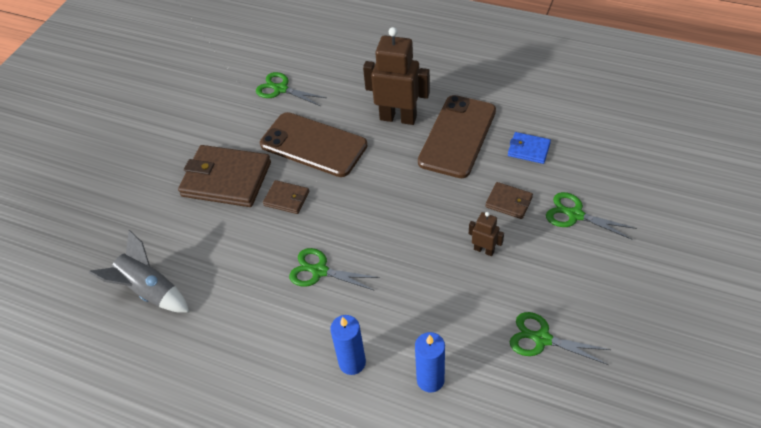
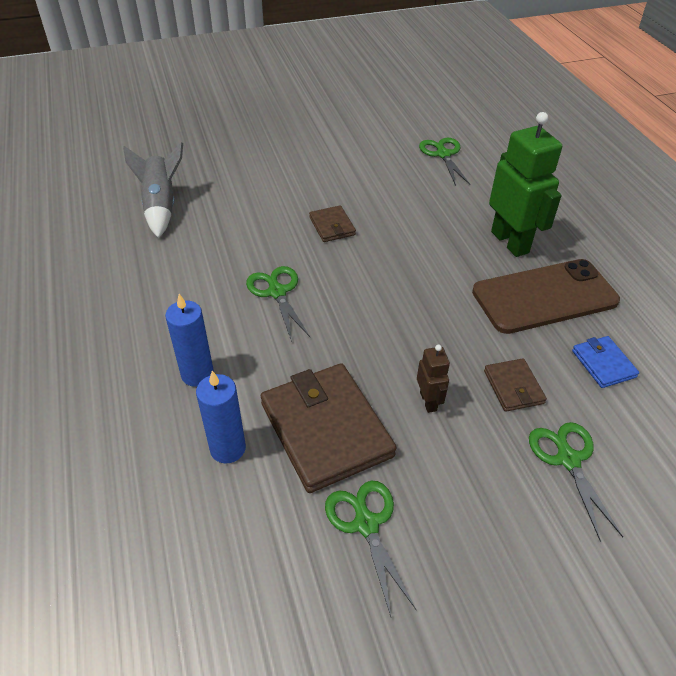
camera: 45 degrees right, 5 degrees down
brown wallet [178,145,271,207] -> brown wallet moved to [260,363,396,493]
brown phone [260,112,367,177] -> none
brown robot [363,27,430,125] -> green robot [489,112,562,257]

